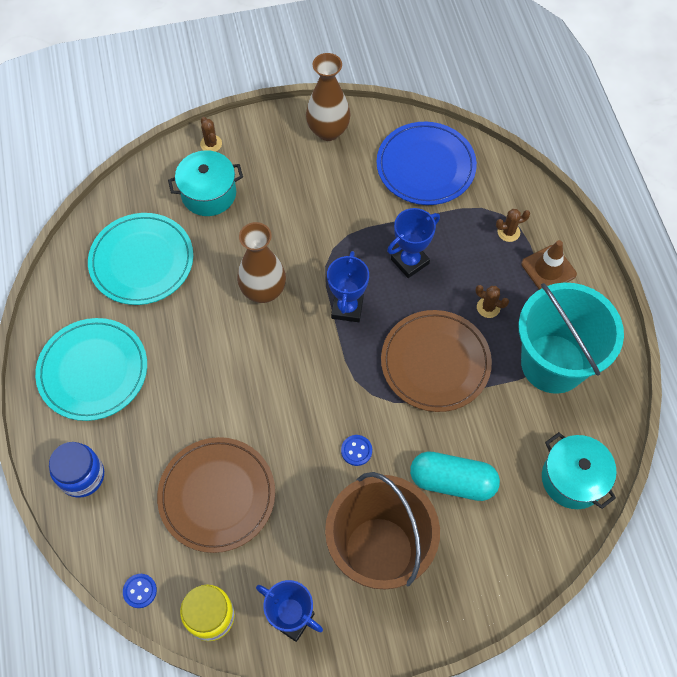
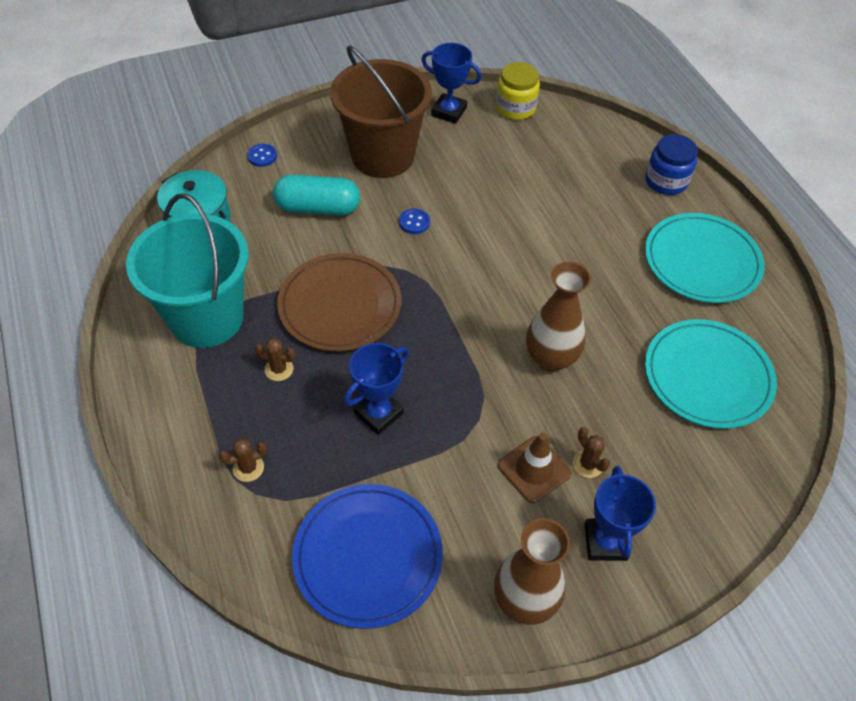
camera: 170 degrees right, 10 degrees down
blue button [123,574,157,608] -> blue button moved to [247,144,277,167]
brown plate [157,437,275,553] -> none
turquoise pot [168,150,243,216] -> none
brown cactus [200,117,222,152] -> brown cactus moved to [573,427,610,478]
blue trophy [327,251,369,322] -> blue trophy moved to [585,466,656,561]
brown traffic cone [521,240,577,290] -> brown traffic cone moved to [498,433,572,503]

